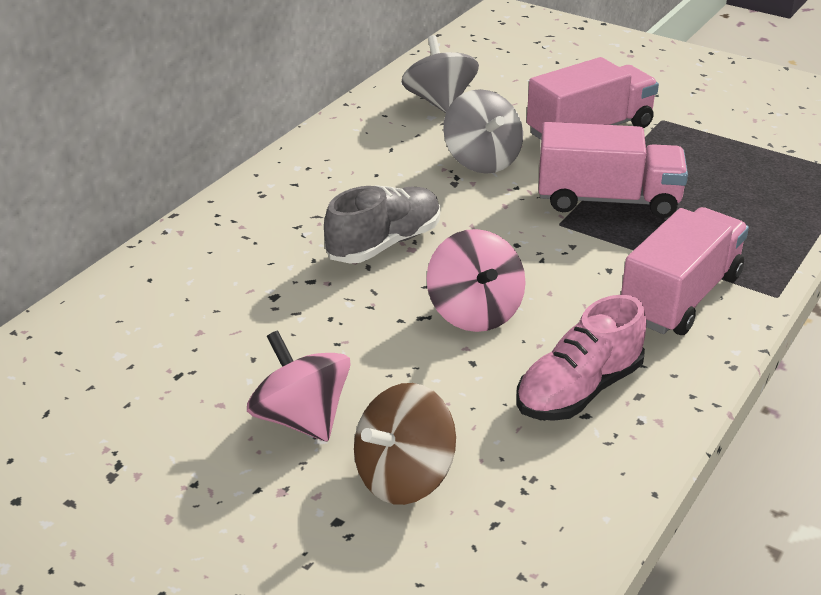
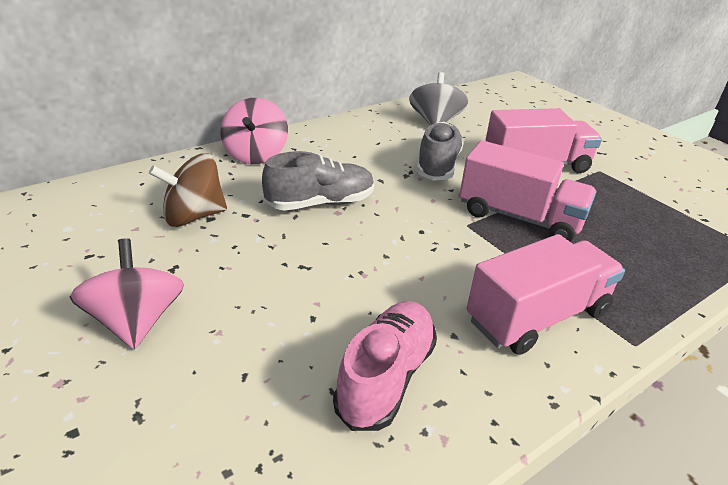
camera: 20 degrees right, 0 degrees up
brown spinning top [354,383,456,505] -> brown spinning top moved to [149,154,227,227]
pink spinning top [427,229,526,332] -> pink spinning top moved to [221,98,288,164]
grey spinning top [443,89,523,174] -> grey shoe [416,122,464,181]
pink shoe [516,295,646,421] -> pink shoe turned 135 degrees clockwise [333,301,437,431]

